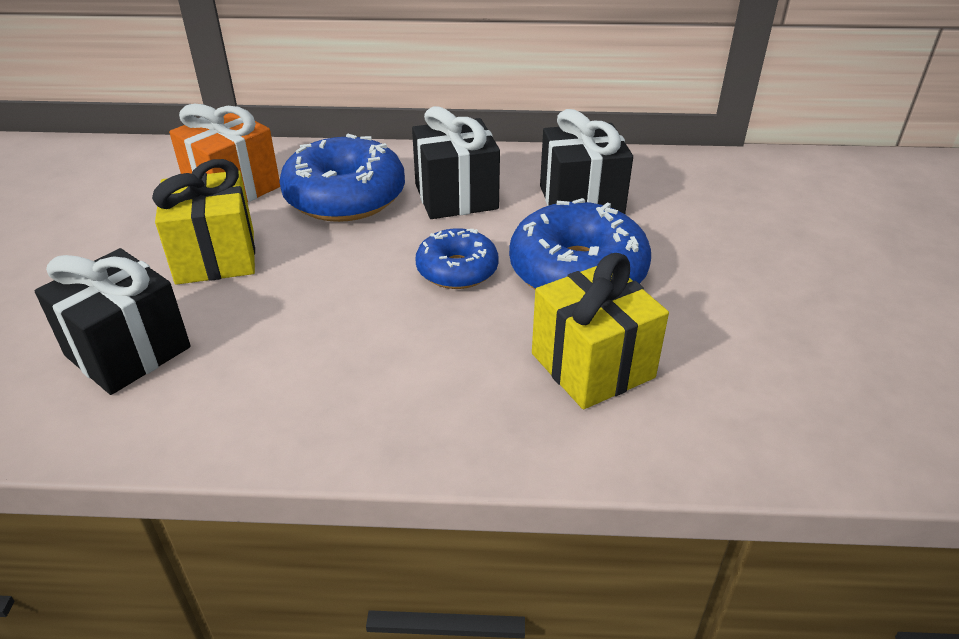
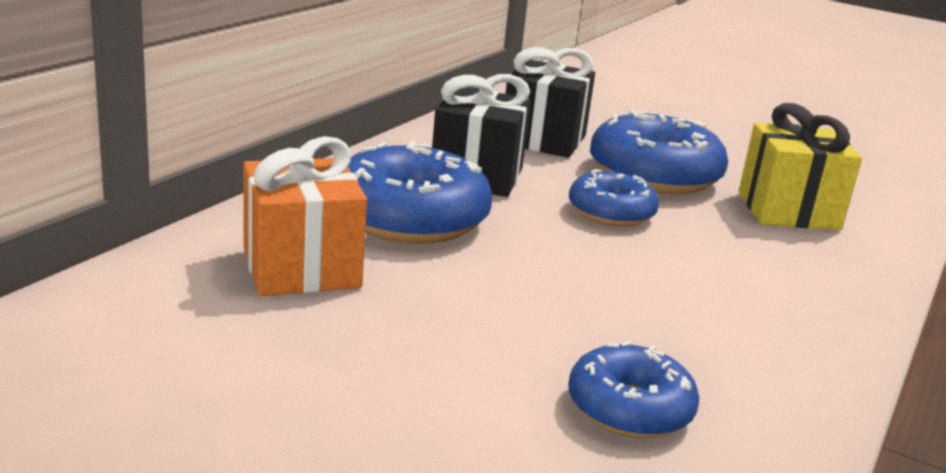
camera: 65 degrees left, 15 degrees down
black gift [35,248,191,395] -> blue donut [568,341,699,438]
yellow gift [152,159,255,285] -> none

